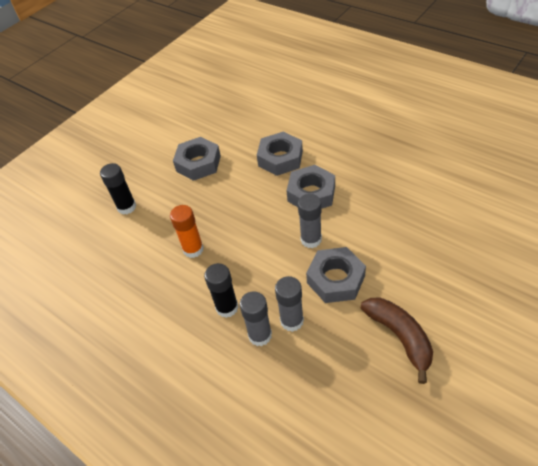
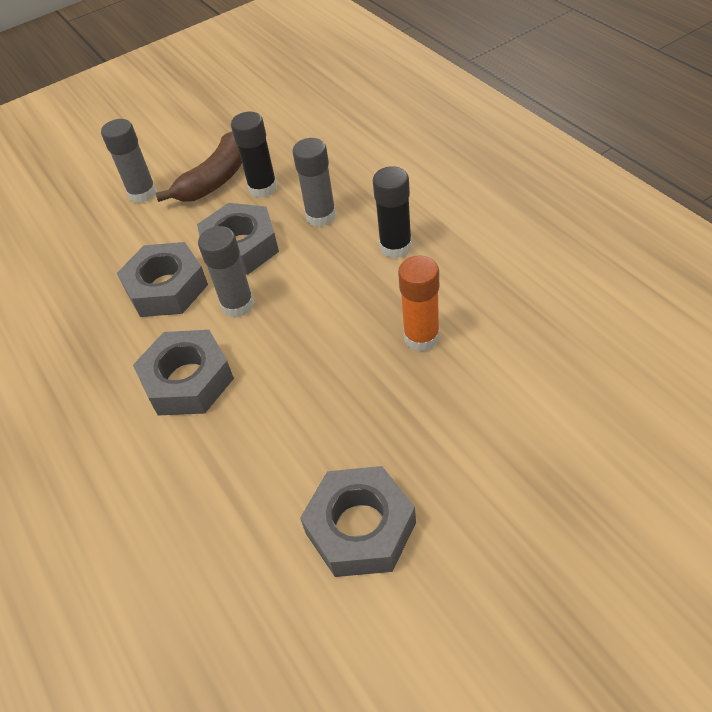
camera: 160 degrees left, 0 degrees up
black glue stick [100,163,136,215] -> black glue stick moved to [231,112,277,198]
grey glue stick [240,291,272,346] -> grey glue stick moved to [101,119,157,203]
grey nut [257,132,303,176] -> grey nut moved to [117,242,208,317]
brown banana [361,298,433,384] -> brown banana turned 135 degrees counterclockwise [156,131,242,202]

